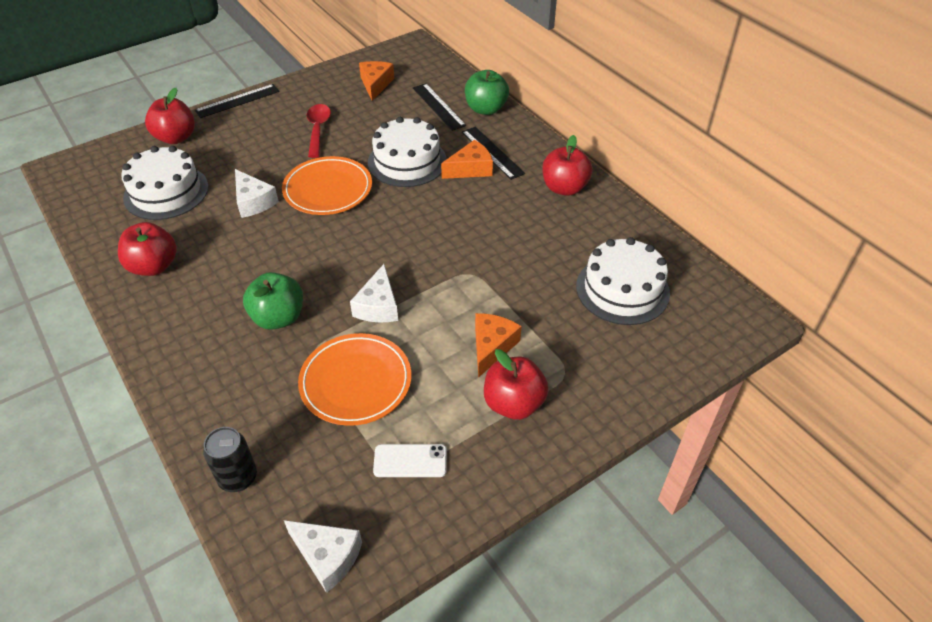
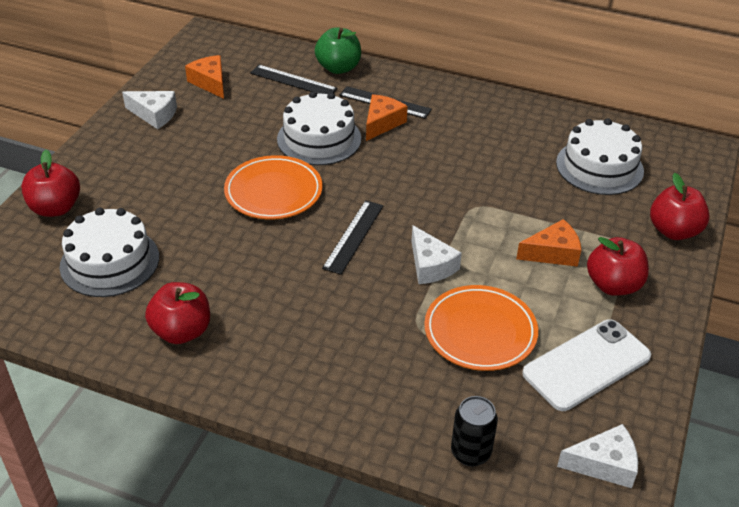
camera: 35 degrees left, 5 degrees down
black ruler [195,84,280,118] -> black ruler moved to [322,200,383,275]
white cheese [235,169,279,218] -> white cheese moved to [122,91,177,129]
green apple [243,272,303,330] -> none
red spoon [307,104,331,158] -> none
white phone [373,444,447,477] -> white phone [522,319,651,411], size x1.82
orange cheese [475,313,522,378] -> orange cheese turned 90 degrees clockwise [516,219,581,267]
red apple [542,135,593,196] -> red apple moved to [650,173,710,240]

